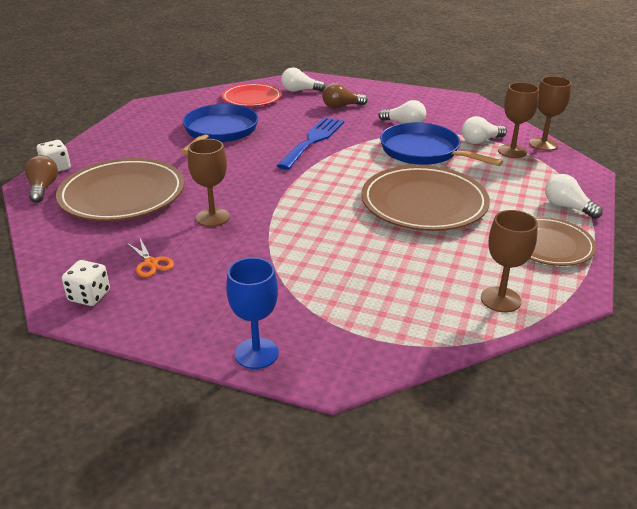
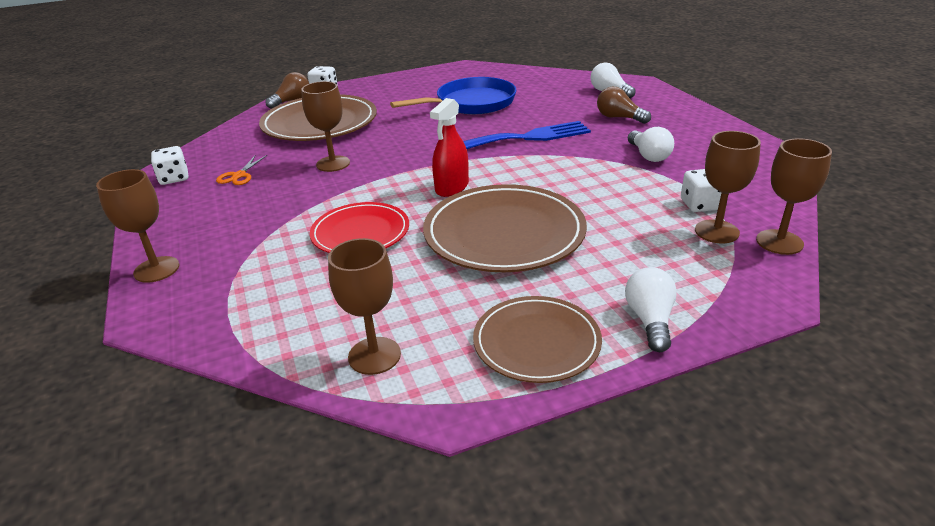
camera: 50 degrees right, 0 degrees up
red plate [222,83,282,107] -> red plate moved to [310,202,409,253]
blue goblet [226,257,279,369] -> brown goblet [96,169,179,283]
blue pan [380,122,503,166] -> none
white light bulb [462,116,507,144] -> white dice [681,169,721,212]
none -> red spray bottle [430,98,469,197]

